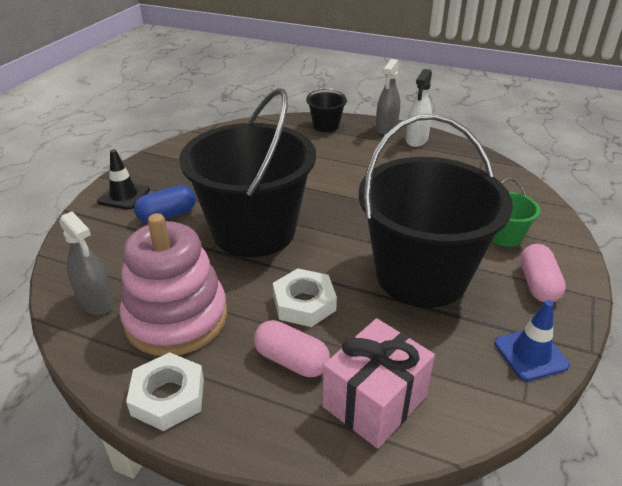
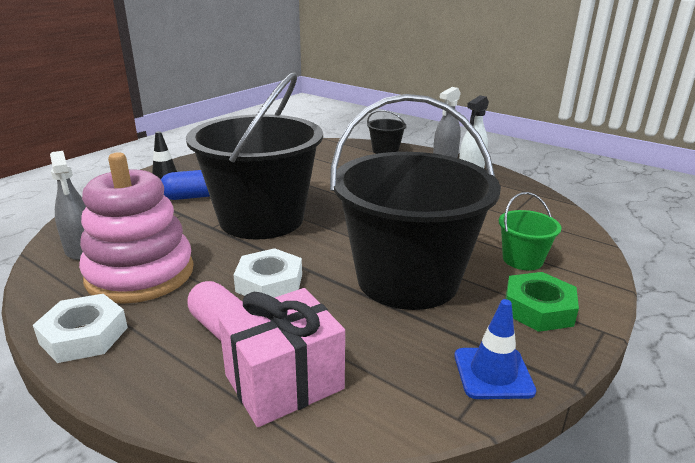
camera: 15 degrees right, 10 degrees down
pink capsule [520,244,566,302] -> green nut [505,272,579,332]

